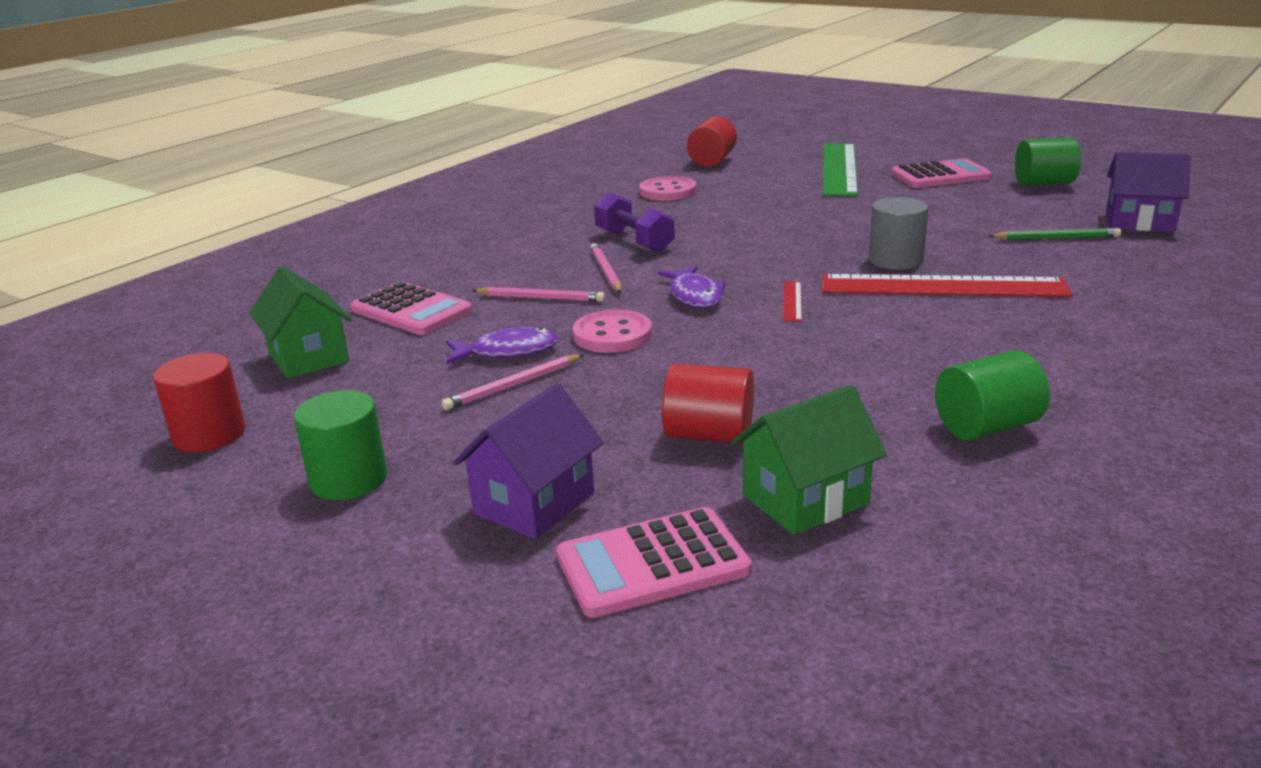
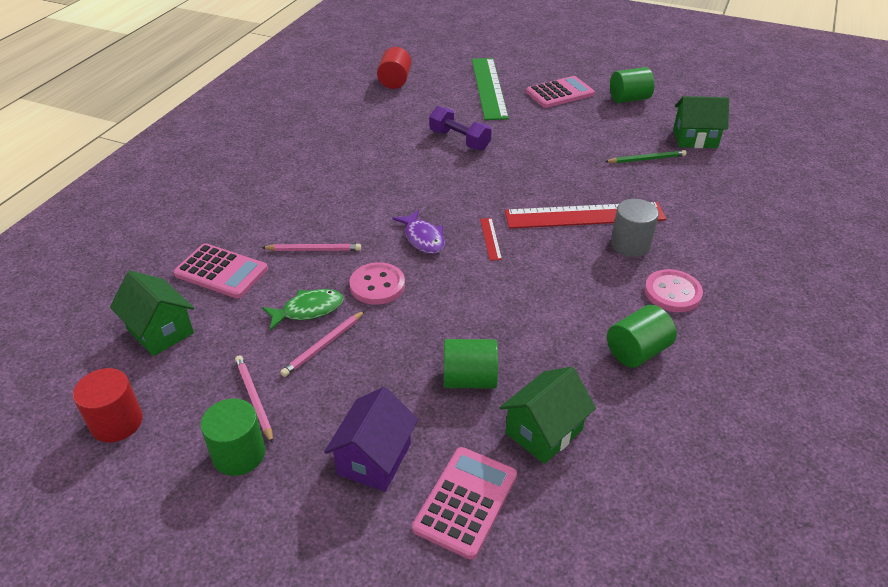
camera: 15 degrees left, 15 degrees up
purple fish [446,327,559,364] -> green fish [262,289,344,331]
pink calculator [556,507,752,618] -> pink calculator turned 150 degrees clockwise [412,447,517,560]
pink pencil [590,243,622,293] -> pink pencil moved to [235,355,273,444]
purple dumbbell [594,192,675,252] -> purple dumbbell moved to [429,106,492,151]
pink button [639,176,696,201] -> pink button moved to [645,269,703,312]
red cylinder [662,364,754,444] -> green cylinder [444,339,498,389]
grey cylinder [869,197,928,270] -> grey cylinder moved to [611,199,659,257]
purple house [1106,152,1191,232] -> green house [673,96,729,148]

